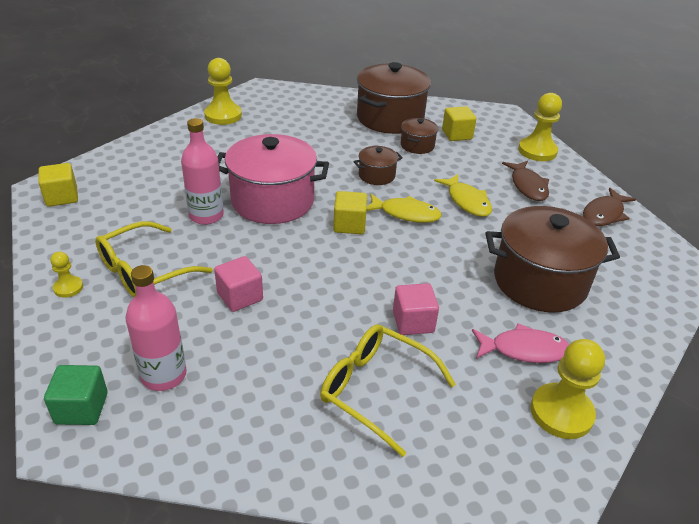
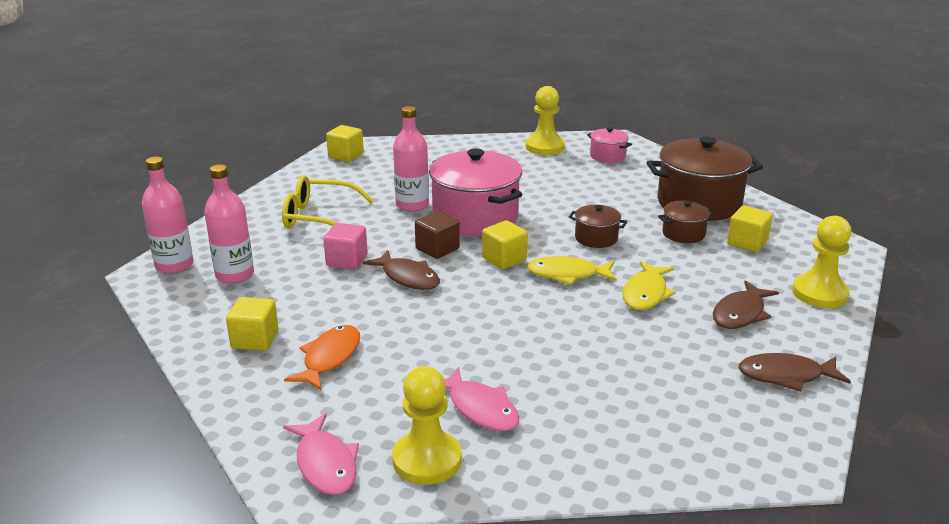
camera: 50 degrees right, 10 degrees down
green cube [44,365,108,425] -> pink bottle [142,157,194,274]
yellow pawn [50,251,83,298] -> none
yellow glasses [320,324,456,457] -> orange fish [284,325,360,390]
yellow fish [366,194,442,223] -> yellow fish turned 120 degrees clockwise [527,256,617,285]
pink cube [393,283,439,335] -> none
brown pot [485,206,620,313] -> none
none -> yellow cube [226,297,279,351]
none -> pink fish [283,413,359,495]
none -> brown fish [363,250,440,290]
none -> brown cube [415,211,460,259]
none -> pink pot [587,127,632,163]

